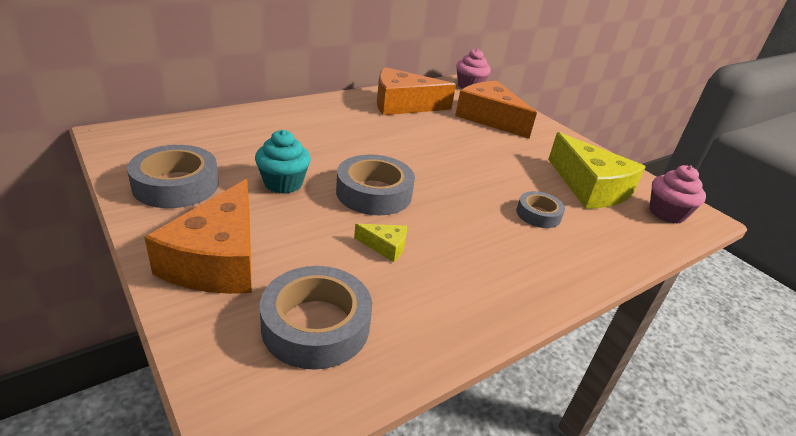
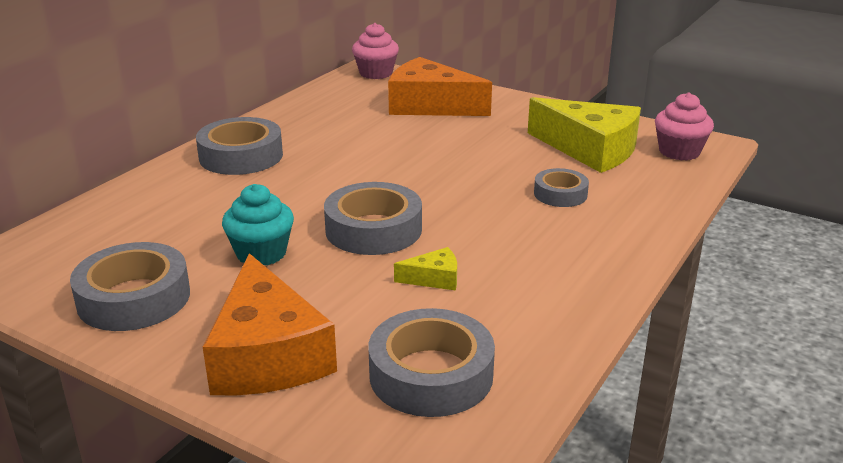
camera: 20 degrees left, 5 degrees down
orange cheese [377,67,456,115] -> none
none -> grey tape [196,117,283,175]

